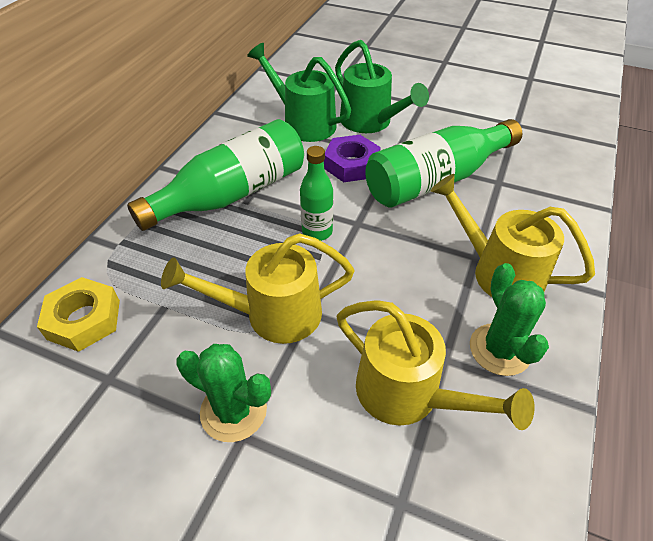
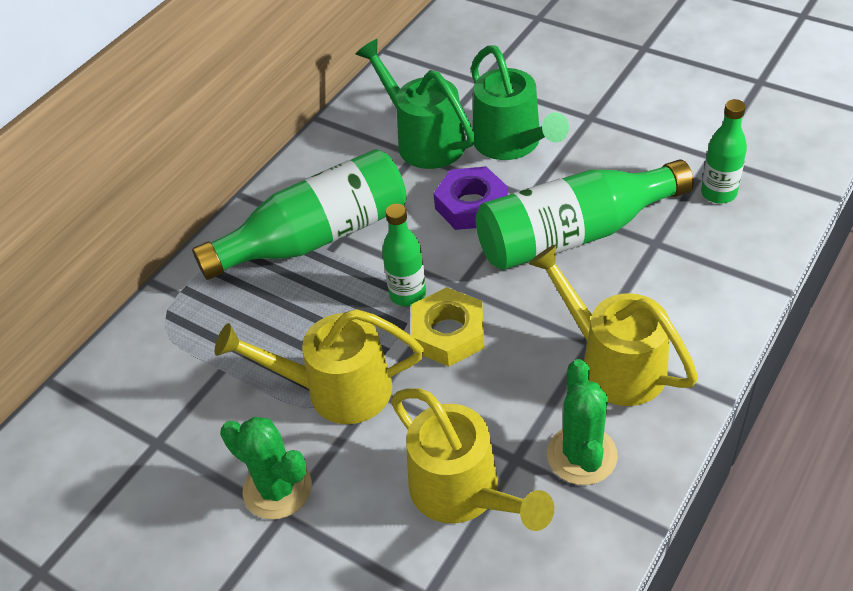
camera: 15 degrees right, 0 degrees up
yellow nut [37,277,120,352] -> yellow nut moved to [411,287,484,366]
none -> green bottle [701,99,747,204]

